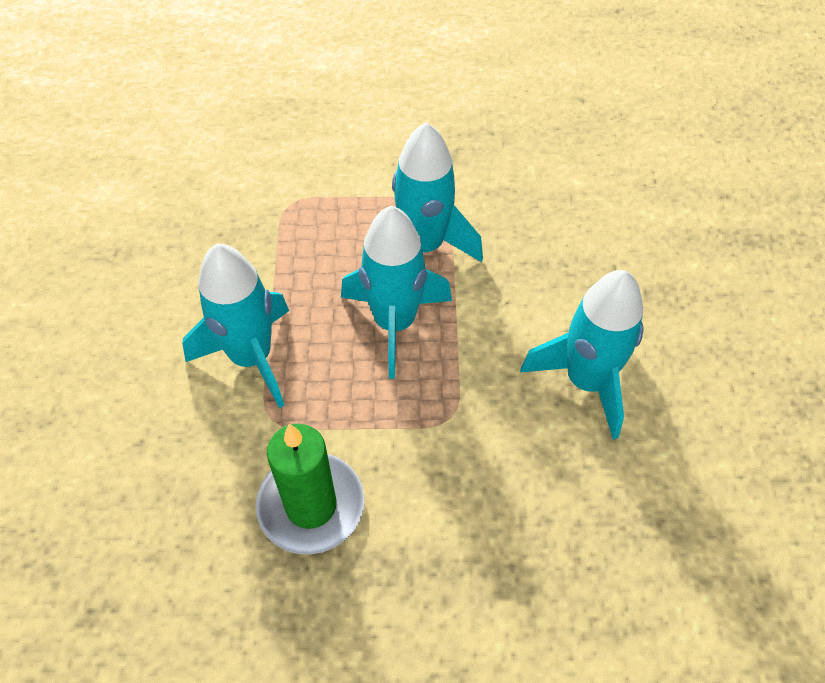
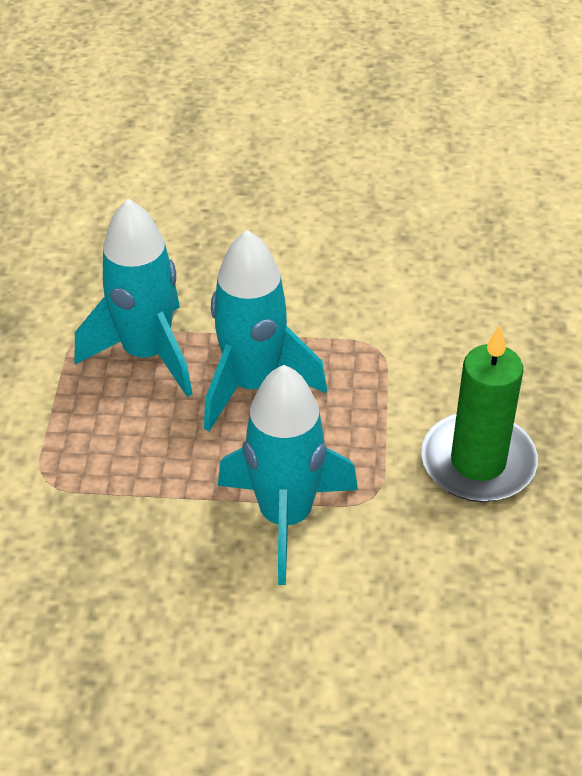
camera: 85 degrees left, 10 degrees down
turquoise rocket [520,270,643,440] -> none

